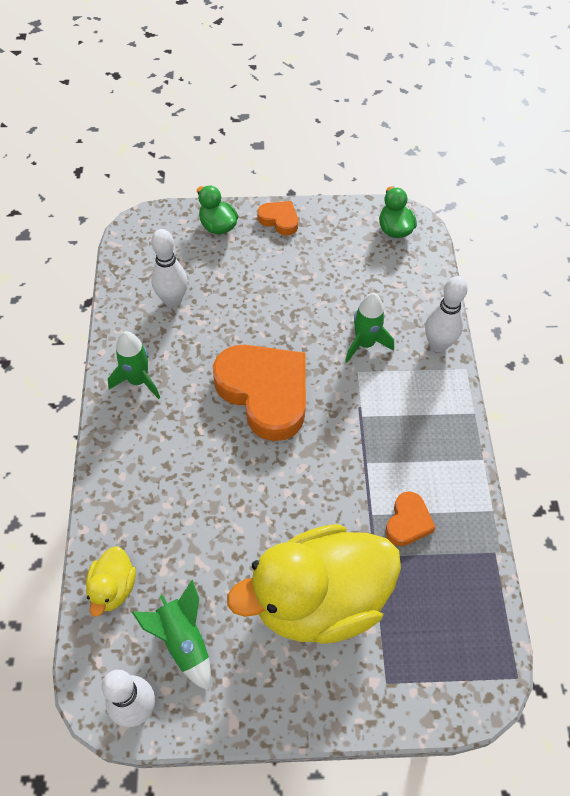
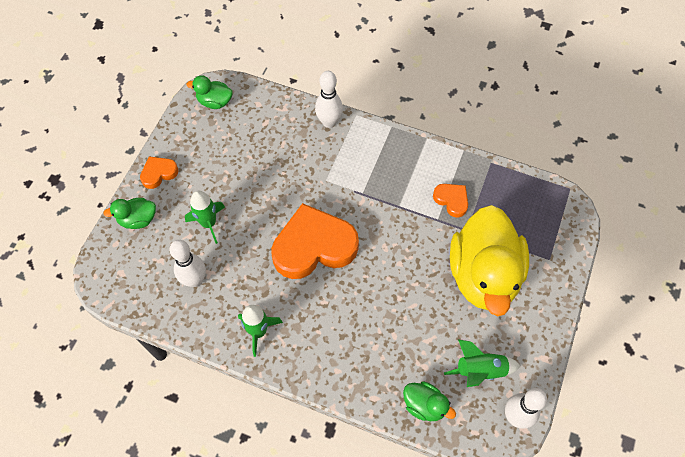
camera: 65 degrees left, 5 degrees up
yellow duck [86,546,136,617] -> green duck [403,381,456,421]
green rocket [345,293,394,362] -> green rocket moved to [185,191,225,244]

